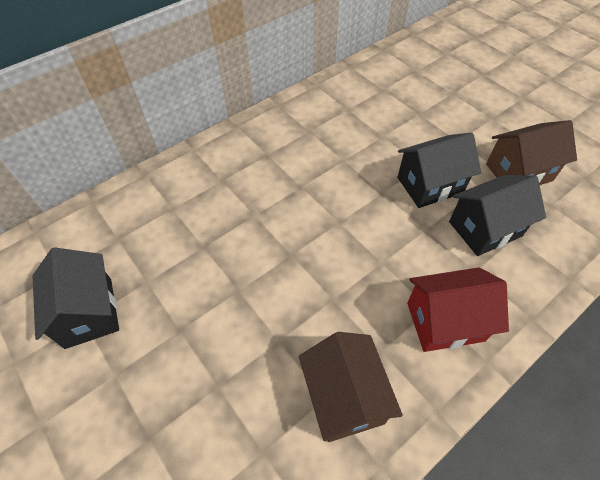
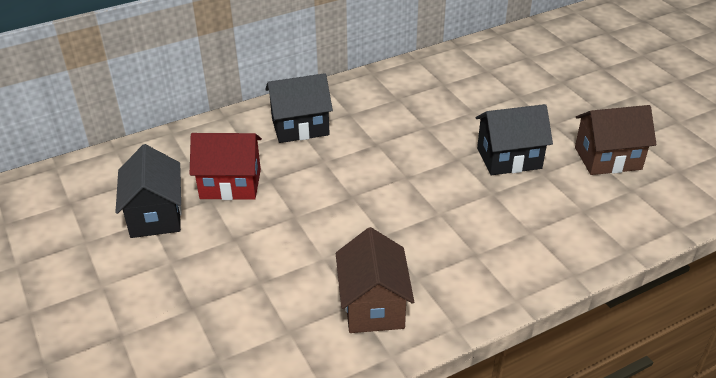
camera: 10 degrees right, 15 degrees down
red house [407,267,509,352] -> red house moved to [190,133,262,200]
black house [449,175,546,256] -> black house moved to [265,73,333,143]

